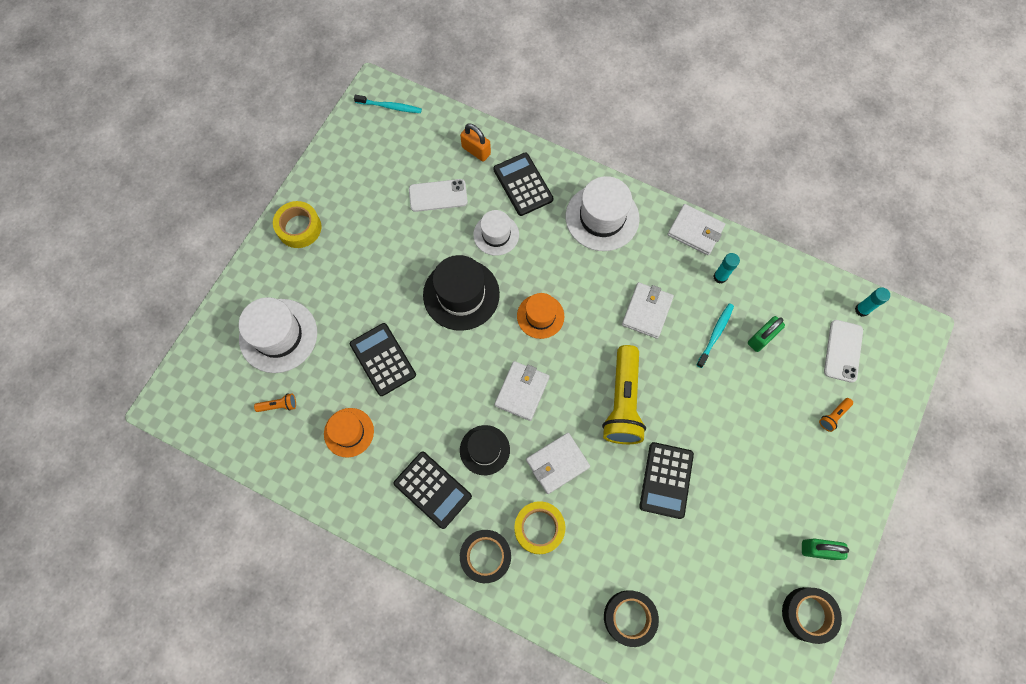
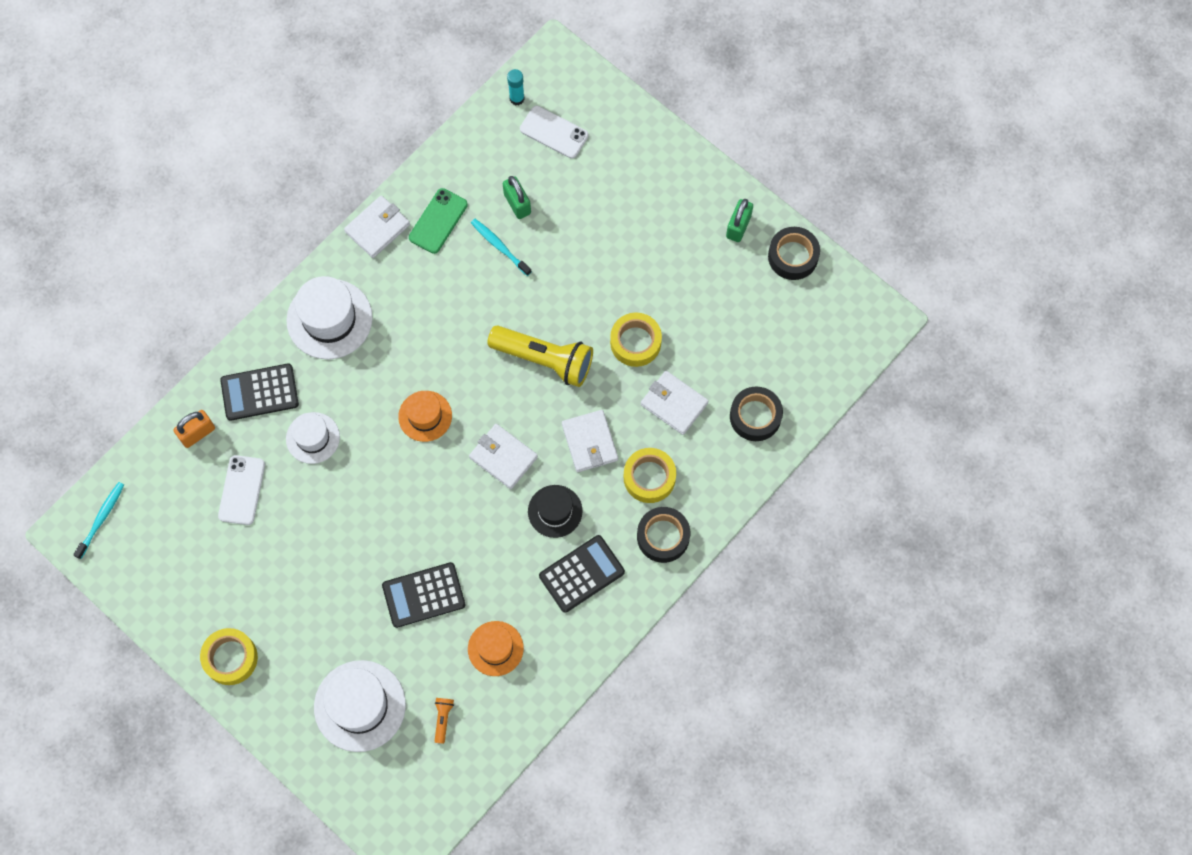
camera: 75 degrees left, 0 degrees up
black hat [423,255,500,331] -> none
white wallet [622,282,674,339] -> white wallet moved to [641,371,709,435]
black calculator [639,442,694,519] -> yellow tape [610,313,662,367]
turquoise glue stick [714,253,740,284] -> green phone [409,188,468,254]
orange flashlight [819,398,853,432] -> none

